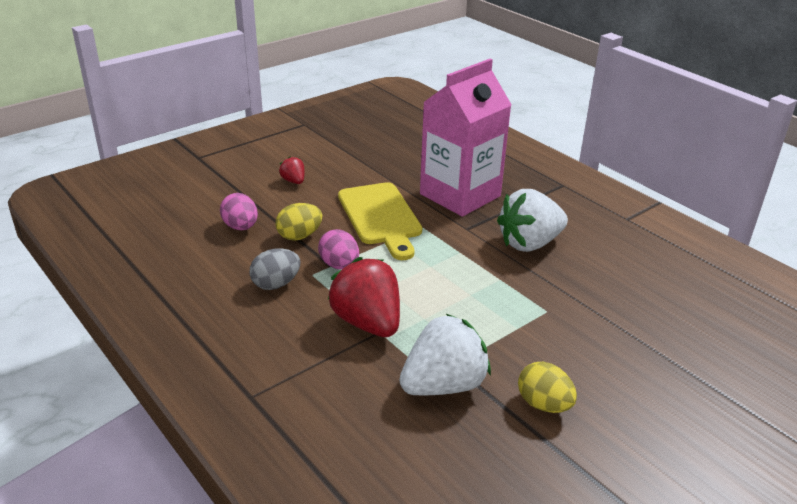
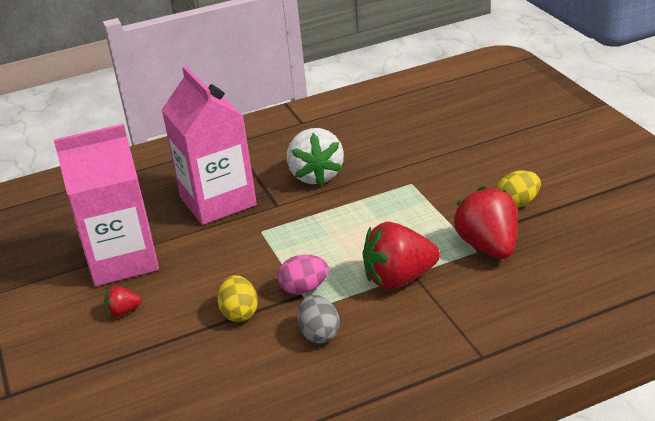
camera: 70 degrees left, 0 degrees up
pink egg [220,193,258,230] -> none
yellow cutting board [338,182,422,260] -> none
white strawberry [399,314,491,395] -> red strawberry [454,186,518,259]
none -> pink carton [54,124,159,286]

